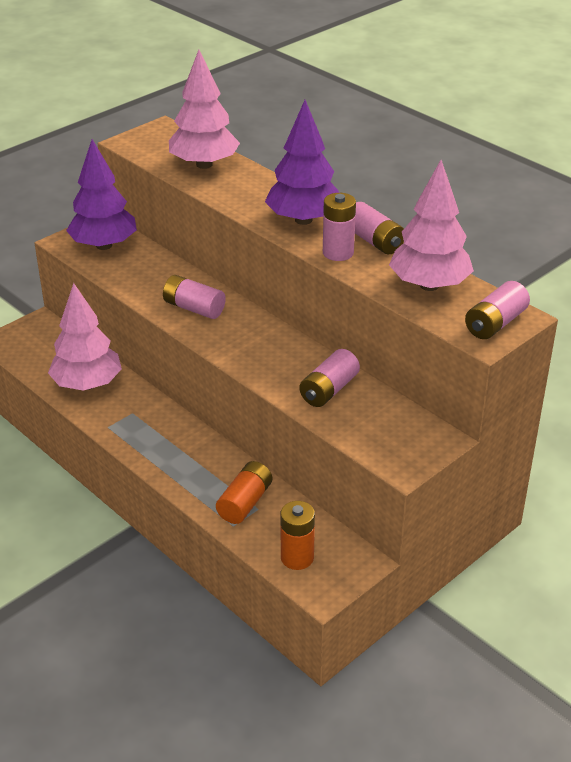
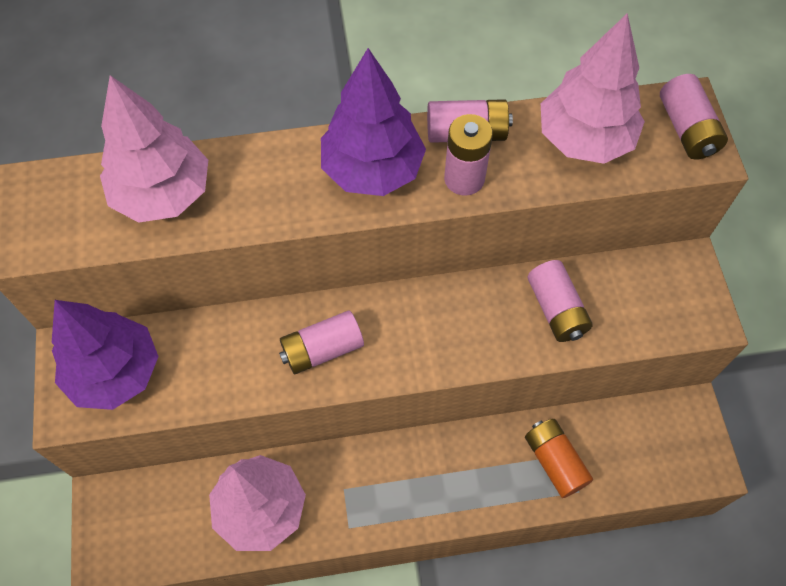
camera: 55 degrees left, 25 degrees up
orange battery [281,501,315,570] -> none

